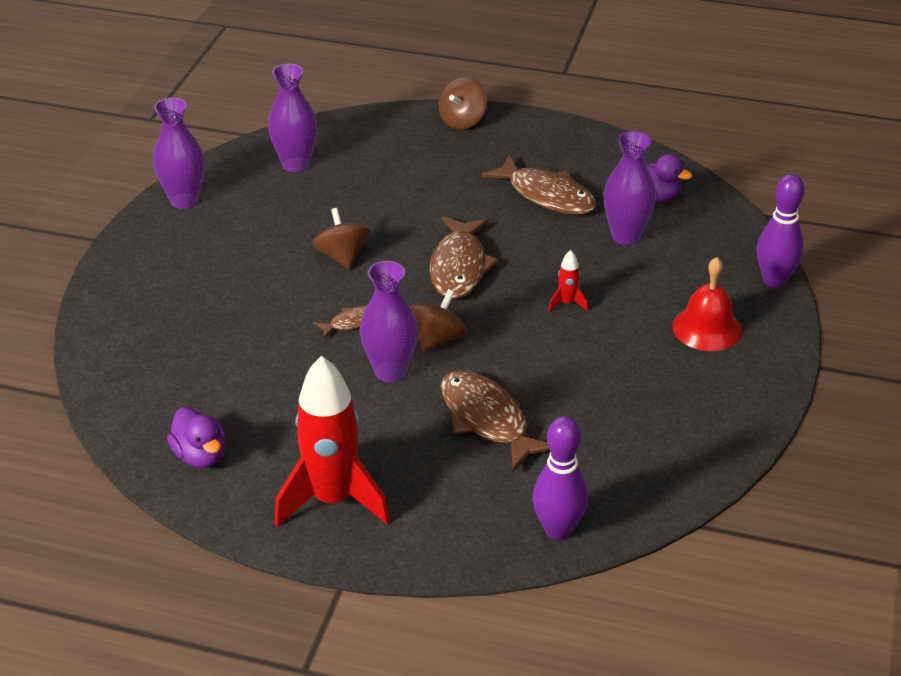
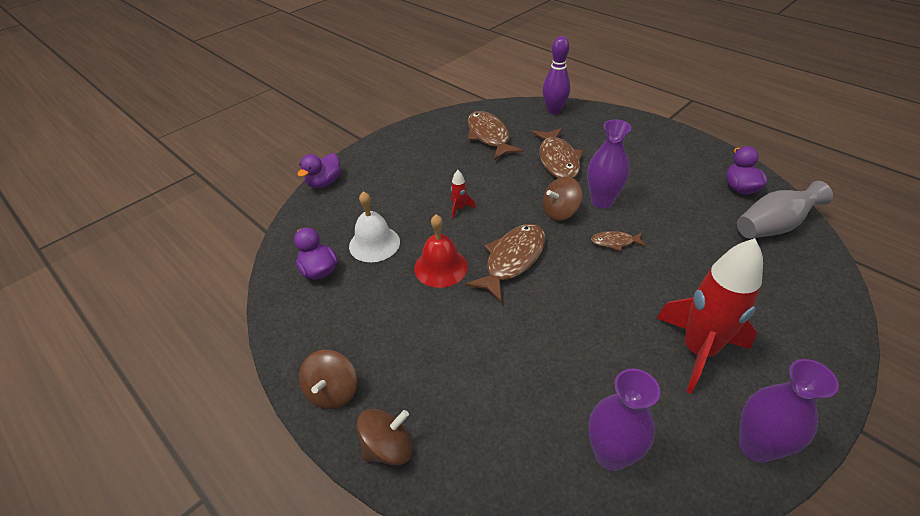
camera: 150 degrees left, 5 degrees up
red rocket [275,356,390,527] -> red rocket moved to [657,238,763,394]
brown spinning top [312,208,370,269] -> brown spinning top moved to [299,350,357,409]
brown fish [481,155,596,215] -> brown fish moved to [468,111,524,160]
purple vase [603,131,656,245] -> white bell [349,191,400,262]
red bell [672,257,742,351] -> red bell moved to [414,214,468,288]
purple bowling pin [756,174,805,288] -> purple duck [297,153,341,188]
none -> grey vase [737,181,833,239]

